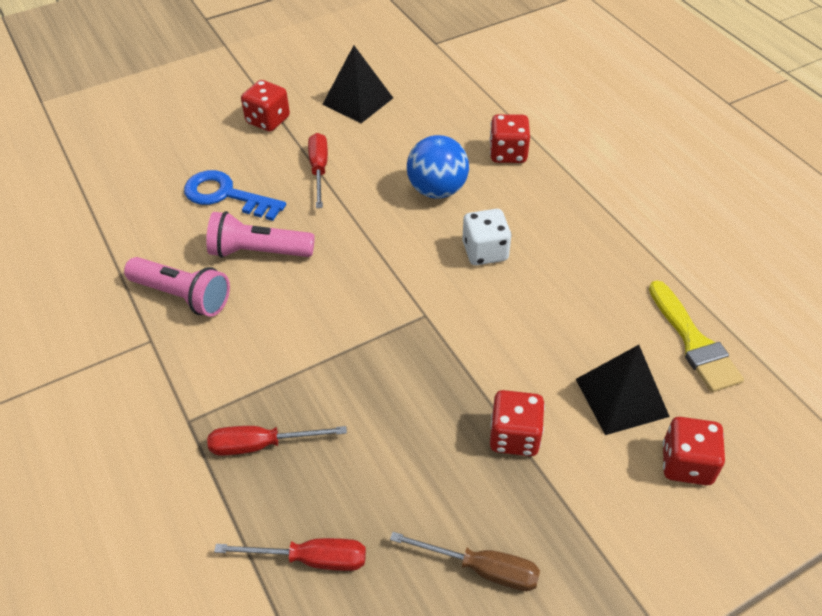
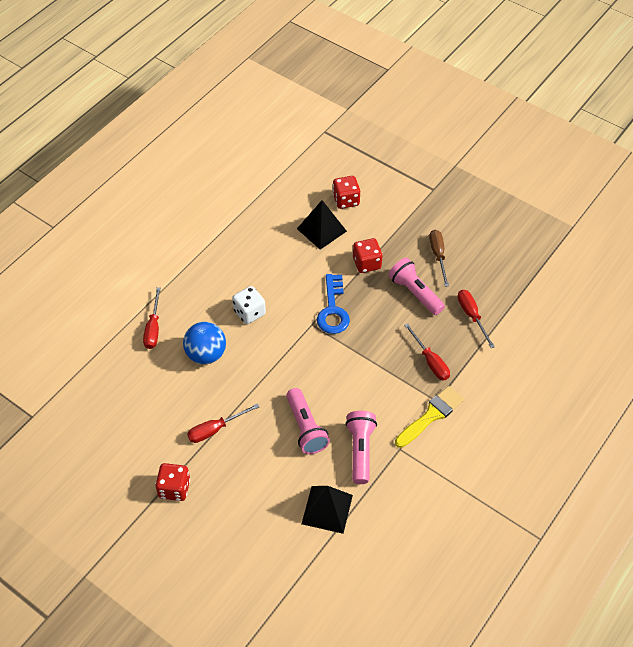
camera: 115 degrees left, 5 degrees up
blue key [184,170,286,221] -> blue key moved to [317,274,350,334]
black pyramid [323,45,393,123] -> black pyramid moved to [302,486,353,534]
red dice [489,114,530,163] -> red screwdriver [143,287,161,349]
yellow brush [649,280,744,392] -> yellow brush moved to [395,386,464,448]
none -> pink flashlight [388,258,445,315]

